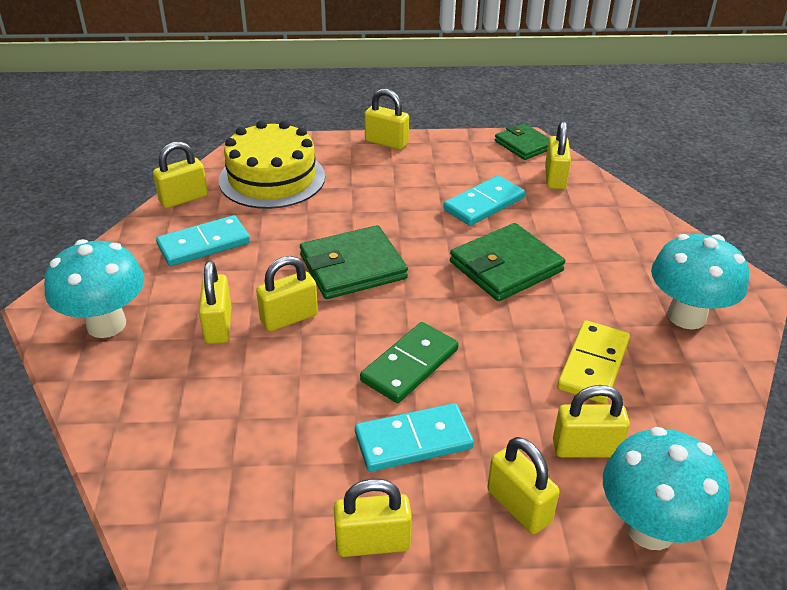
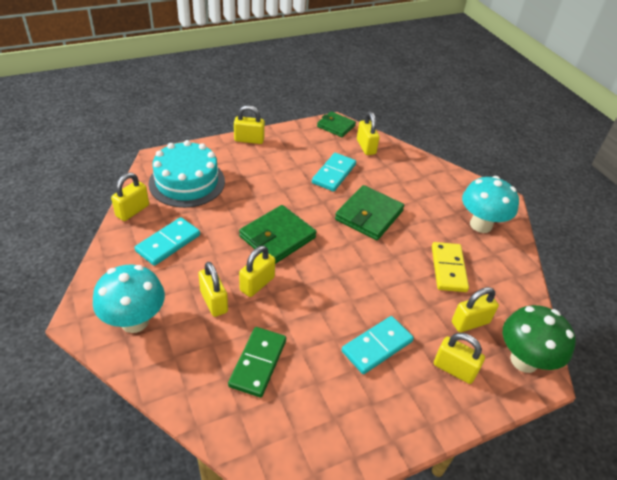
camera: 25 degrees left, 5 degrees up
yellow cake [219,121,325,209] -> turquoise cake [149,140,225,208]
yellow padlock [334,479,412,557] -> none
green domino [360,322,459,403] -> green domino moved to [228,327,286,398]
turquoise mushroom [603,427,730,550] -> green mushroom [503,305,576,373]

